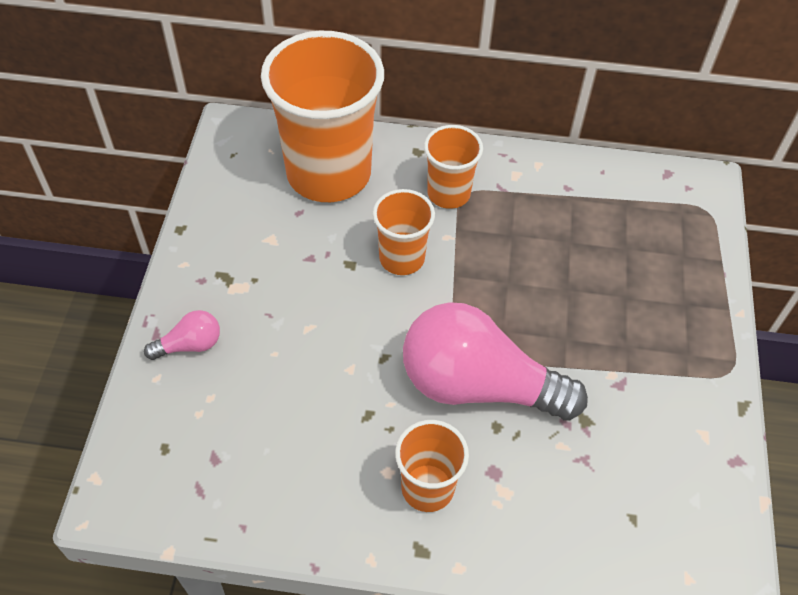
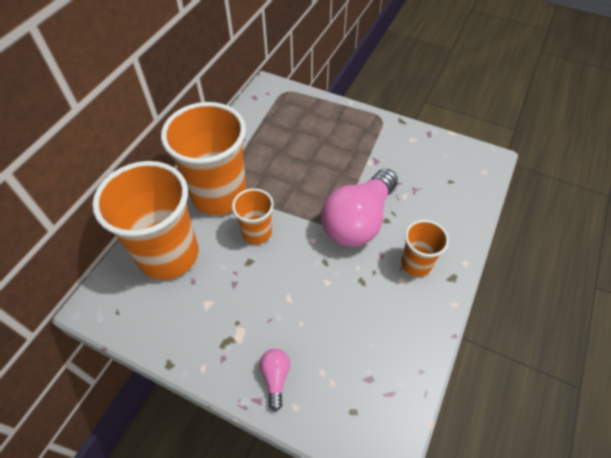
camera: 70 degrees left, 0 degrees up
orange cup [424,125,483,209] -> orange cup [161,102,247,215], size x1.98

